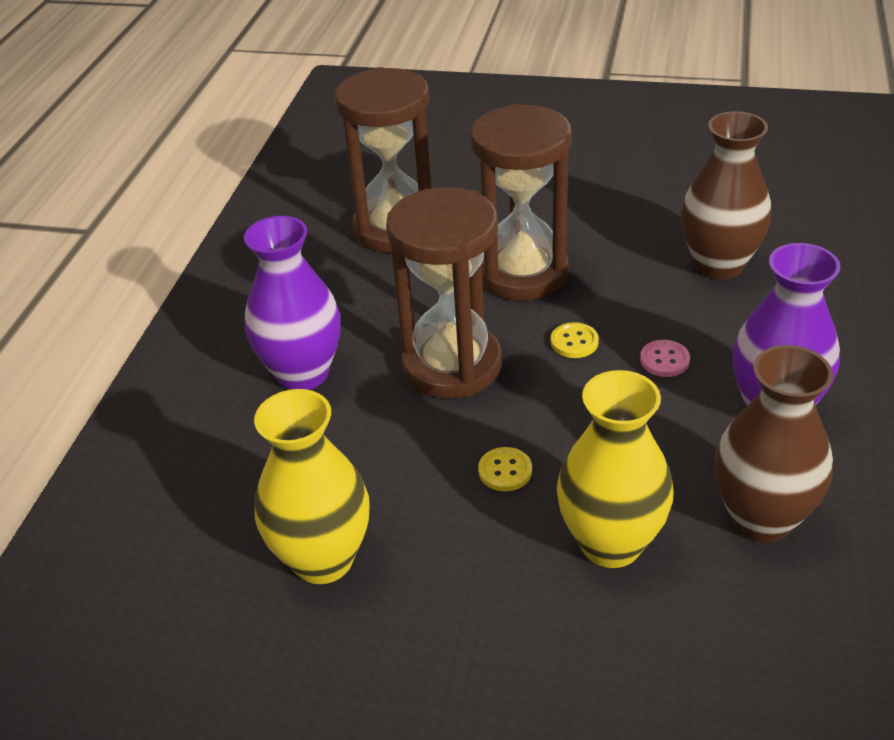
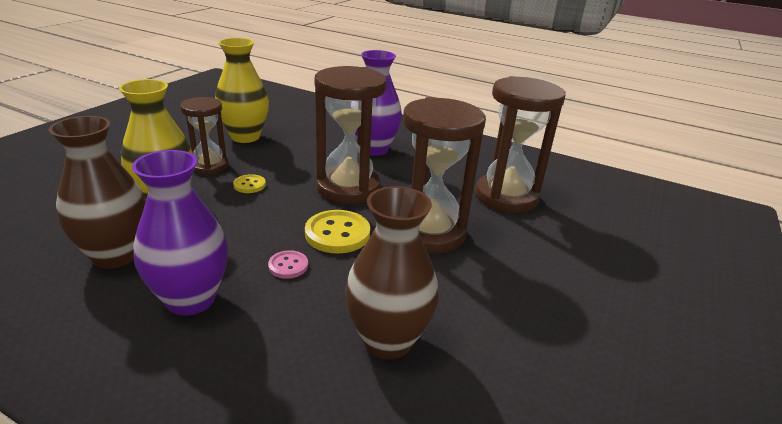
camera: 100 degrees right, 10 degrees down
yellow button [551,322,599,358] -> yellow button [305,210,370,253], size x1.83
none -> brown hourglass [180,97,229,175]

